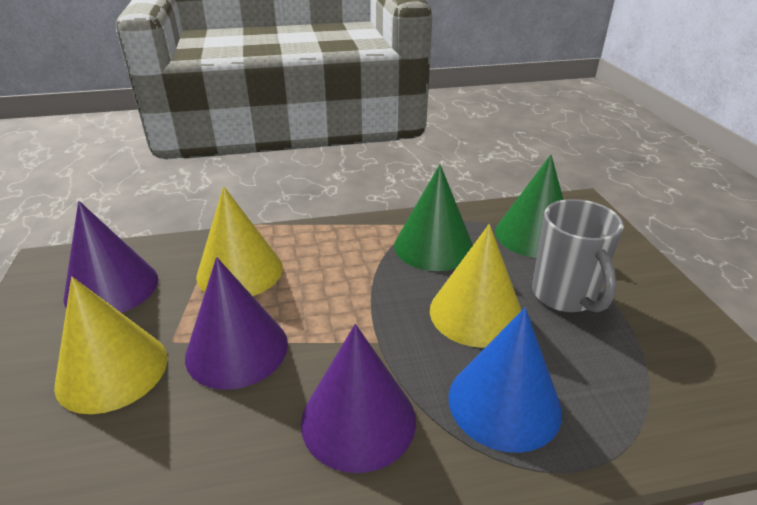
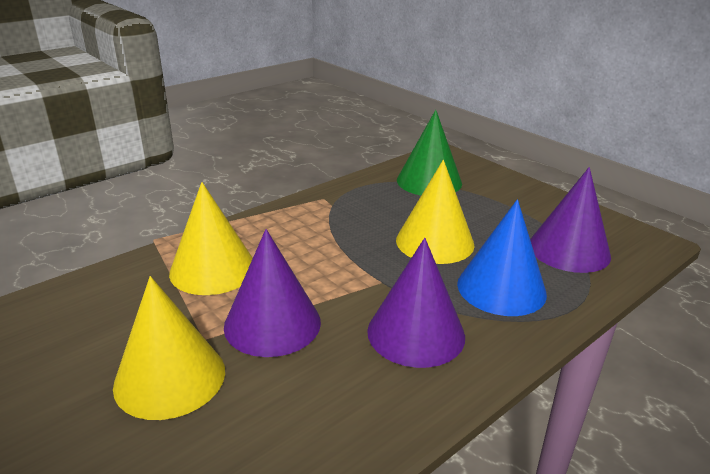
camera: 30 degrees left, 5 degrees down
purple cone [63,201,158,313] -> purple cone moved to [530,167,611,273]
green cone [394,165,473,271] -> none
grey mug [532,199,624,312] -> none

